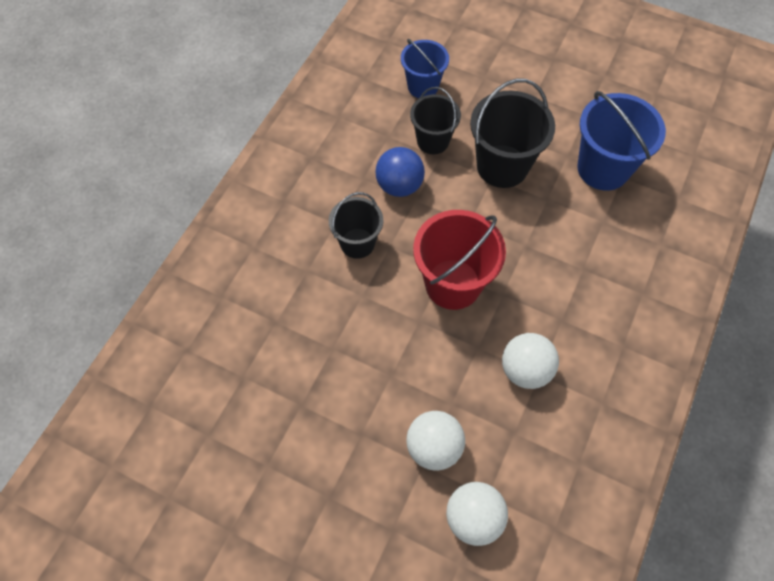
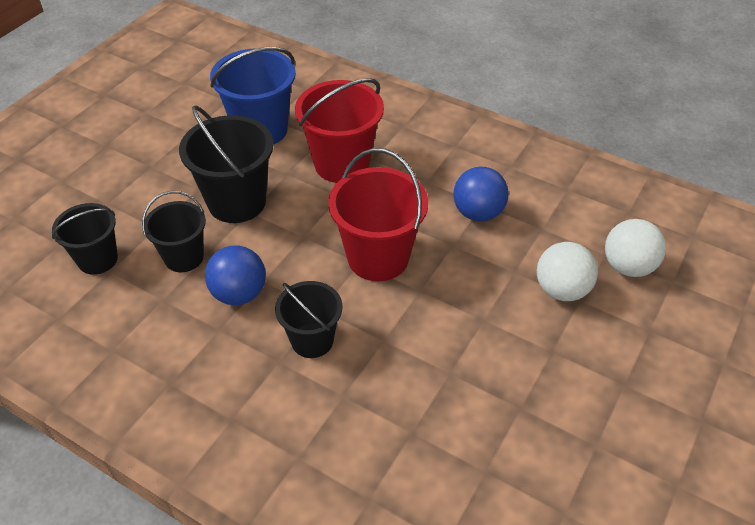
camera: 85 degrees left, 15 degrees down
blue bucket [401,39,449,98] -> black bucket [52,203,118,275]
white ball [502,333,559,389] -> blue ball [453,167,509,221]
none -> red bucket [295,78,384,183]

